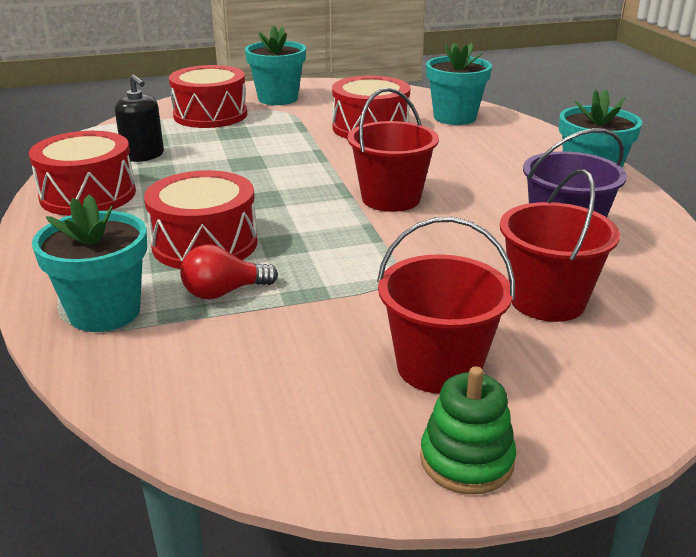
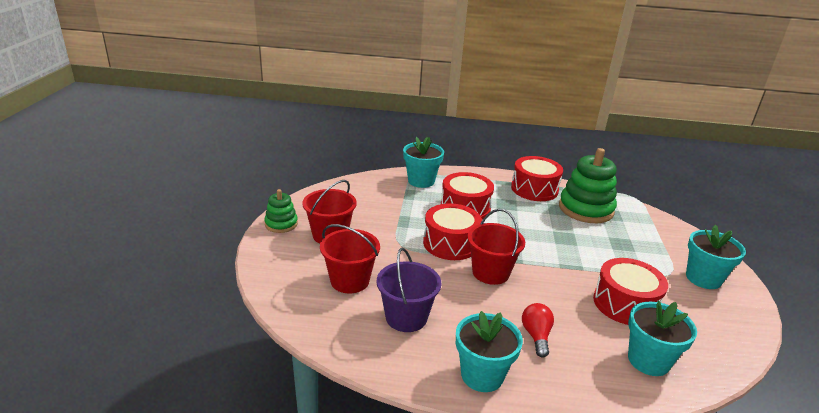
camera: 110 degrees right, 0 degrees up
black soap dispenser [115,75,164,162] -> green stacking toy [559,148,617,223]
red drum [169,65,247,128] -> red drum moved to [423,203,482,260]
red light bulb [180,245,278,299] -> red light bulb moved to [522,303,554,358]

